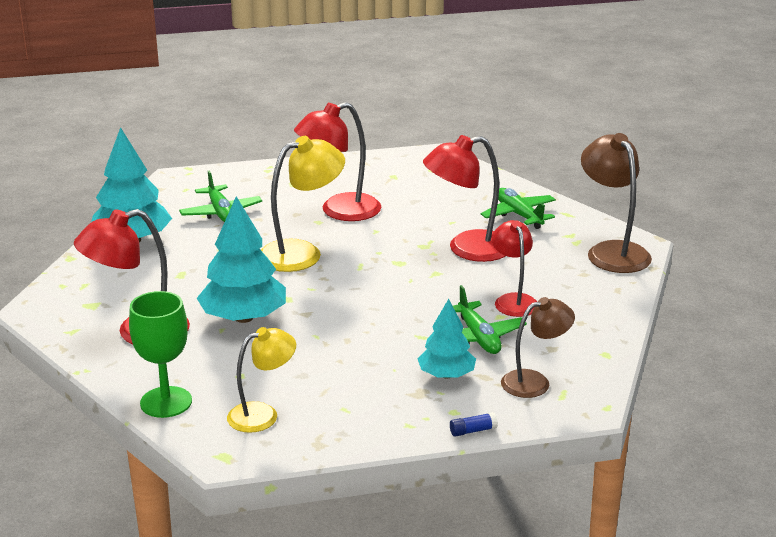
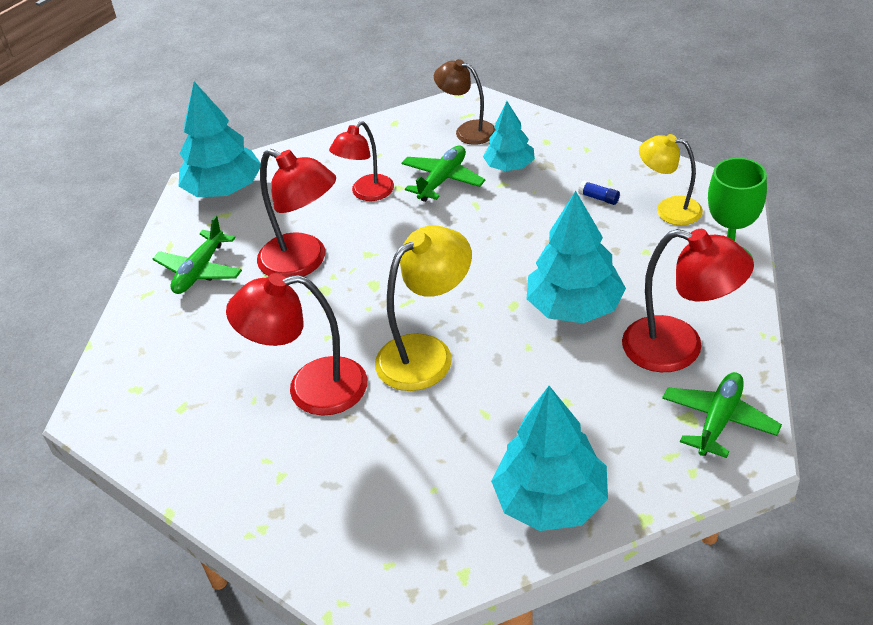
camera: 125 degrees left, 15 degrees up
green plane [179,170,262,222] -> green plane moved to [662,372,782,458]
yellow lamp [261,136,345,272] -> yellow lamp turned 120 degrees clockwise [375,225,472,391]
red lamp [294,102,381,221] -> red lamp turned 150 degrees clockwise [226,273,367,416]
blue glue stick [450,412,498,437] -> blue glue stick moved to [578,180,620,205]
brown lamp [581,133,652,273] -> turquoise tree [179,82,261,197]

